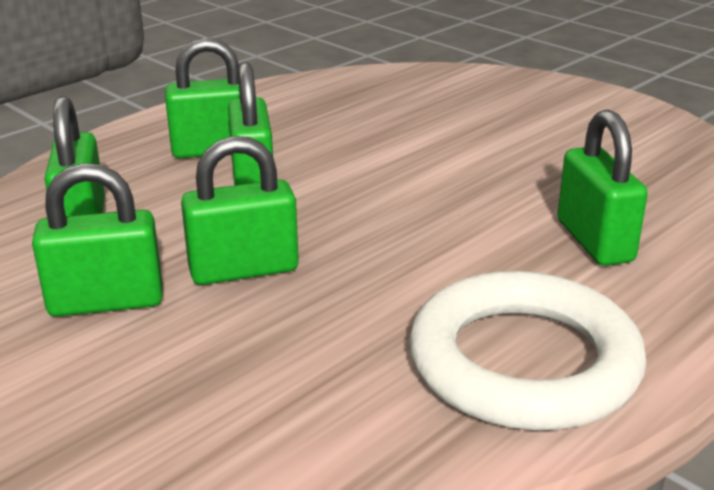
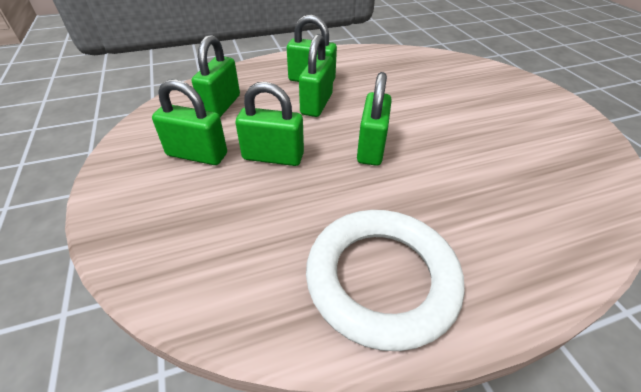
camera: 25 degrees right, 15 degrees up
green padlock [558,110,648,266] -> green padlock moved to [357,72,392,166]

